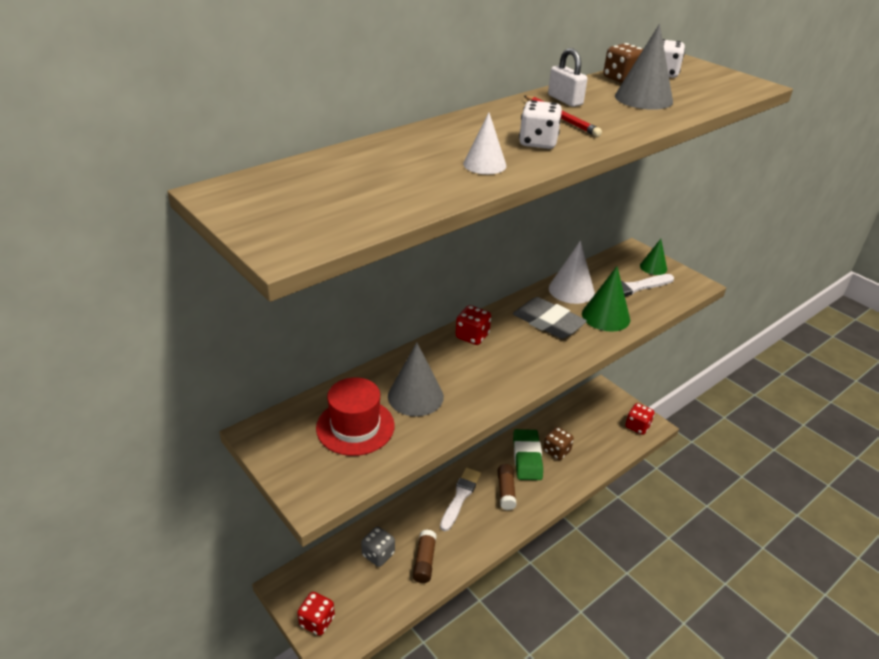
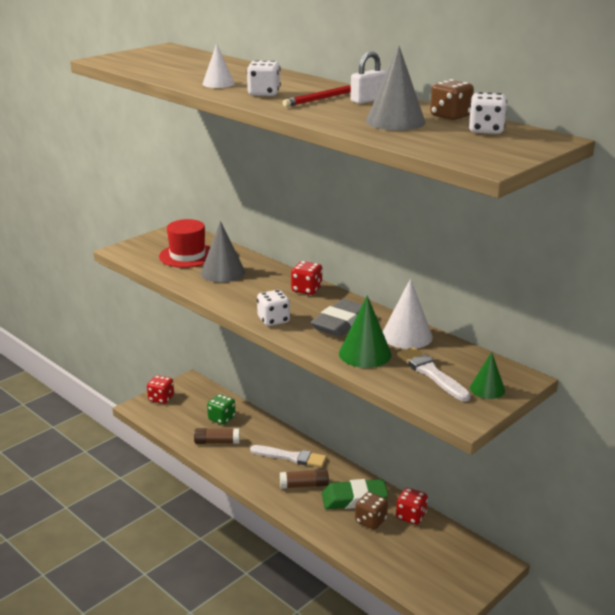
camera: 85 degrees right, 10 degrees down
grey dice [361,526,395,567] -> green dice [207,394,236,425]
red dice [625,403,654,435] -> red dice moved to [396,488,428,525]
none -> white dice [257,290,290,326]

